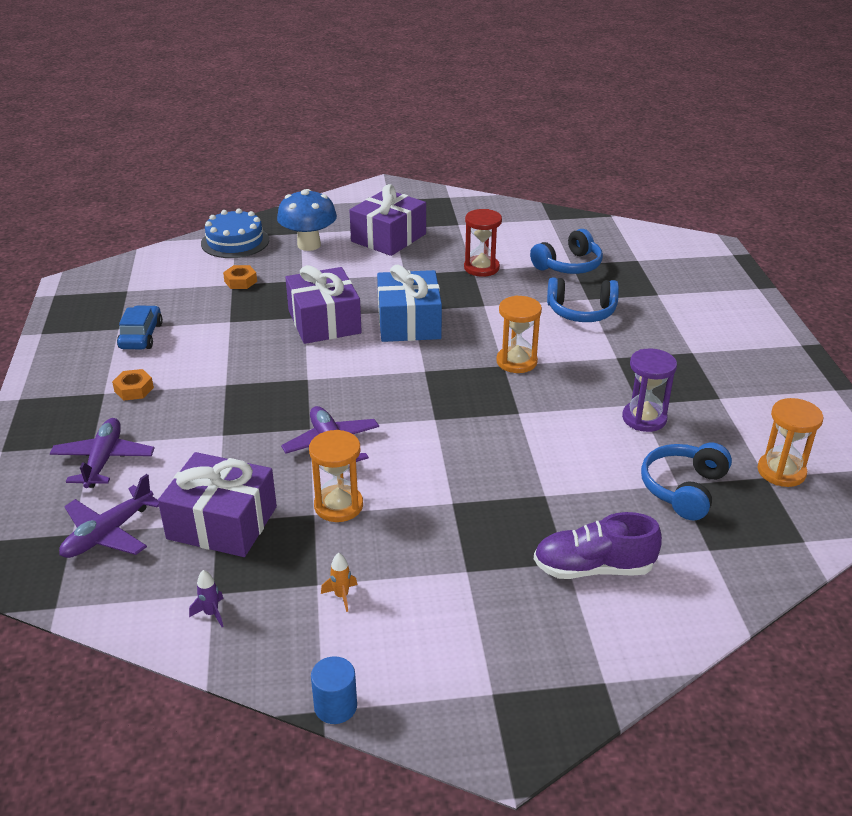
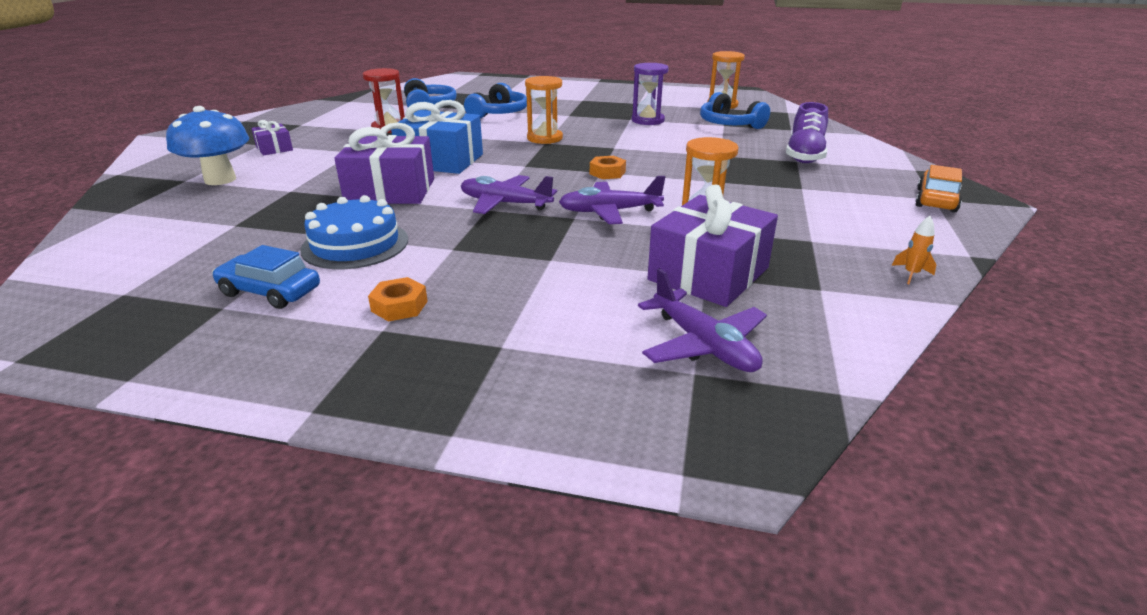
camera: 70 degrees left, 5 degrees down
purple plane [50,418,155,488] -> purple plane moved to [461,175,557,214]
purple rocket [189,570,224,627] -> none
blue cake [201,209,269,258] -> blue cake moved to [300,195,408,269]
orange nut [223,265,257,289] -> orange nut moved to [590,156,626,179]
blue cylinder [311,656,357,724] -> none
orange rocket [321,553,358,612] -> orange rocket moved to [892,216,937,284]
purple gift [349,184,426,256] -> purple gift [251,120,293,155], size x0.50
none -> orange car [915,165,962,213]

